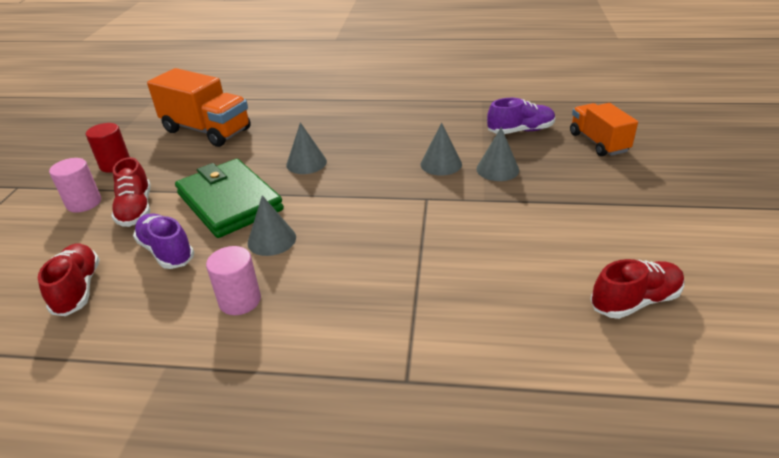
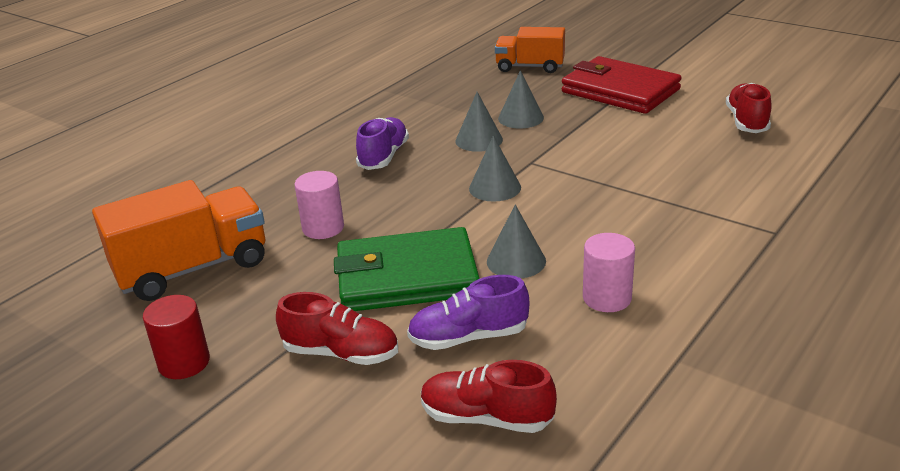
camera: 60 degrees left, 5 degrees down
pink cylinder [49,158,101,213] -> pink cylinder moved to [294,171,344,239]
grey cone [286,122,327,174] -> grey cone moved to [469,136,521,202]
purple shoe [487,98,555,134] -> purple shoe moved to [356,117,409,170]
none -> red wallet [562,56,682,114]

